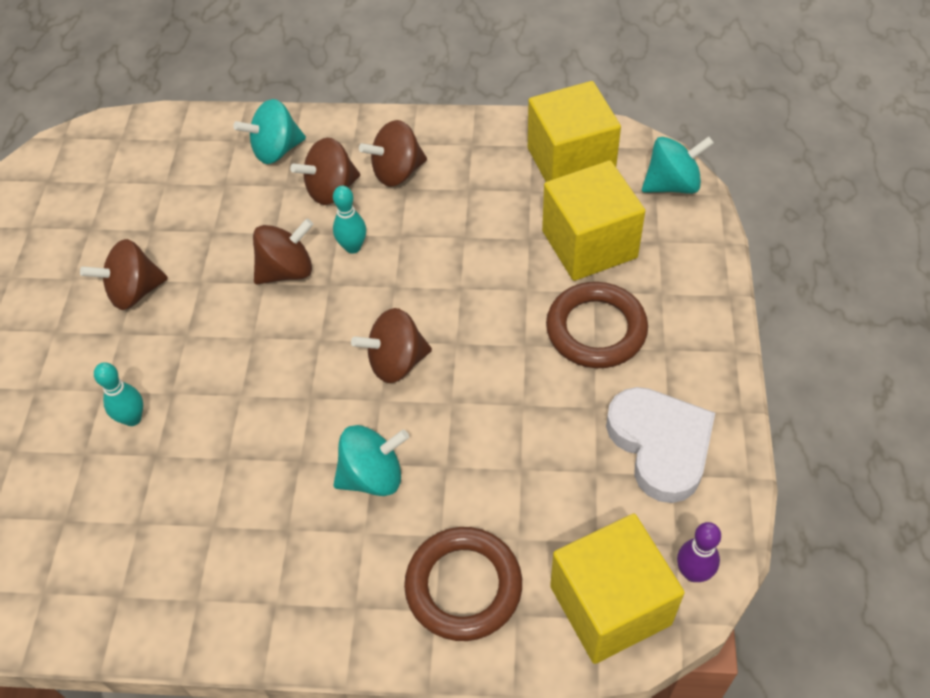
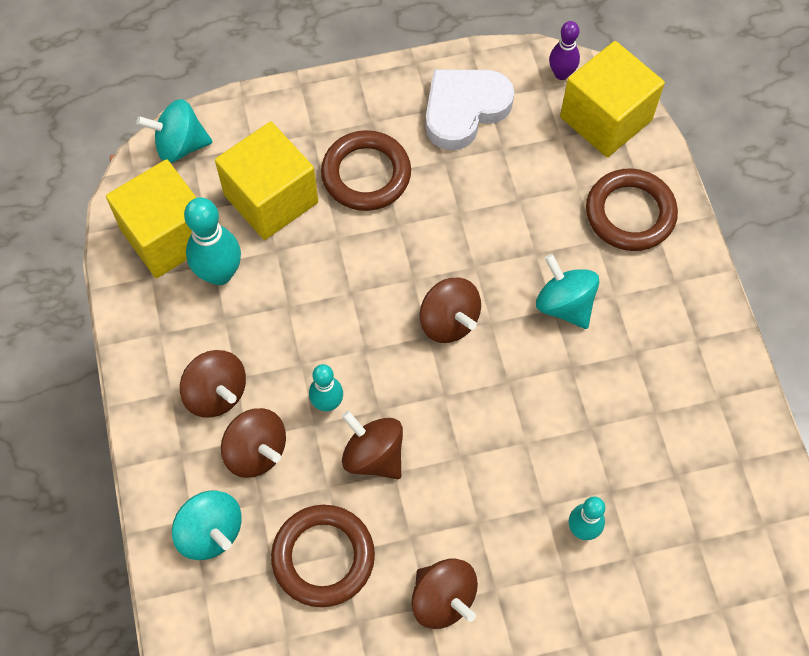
camera: 110 degrees left, 10 degrees up
turquoise spinning top [642,136,714,194] -> turquoise spinning top turned 60 degrees counterclockwise [136,99,212,163]
none -> turquoise bowling pin [184,197,241,285]
none -> brown ring [271,505,375,607]

